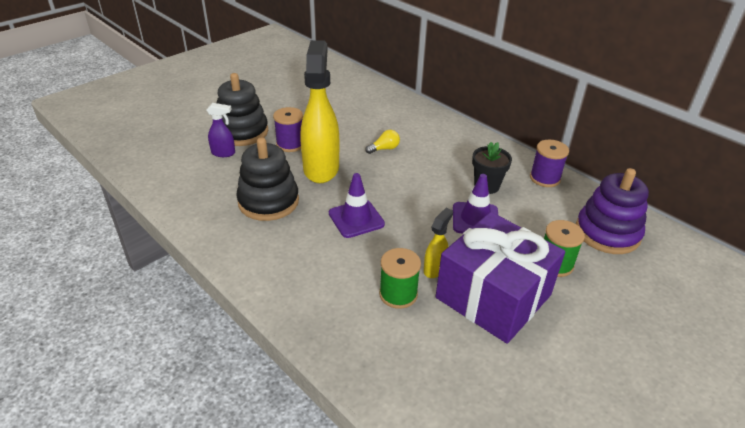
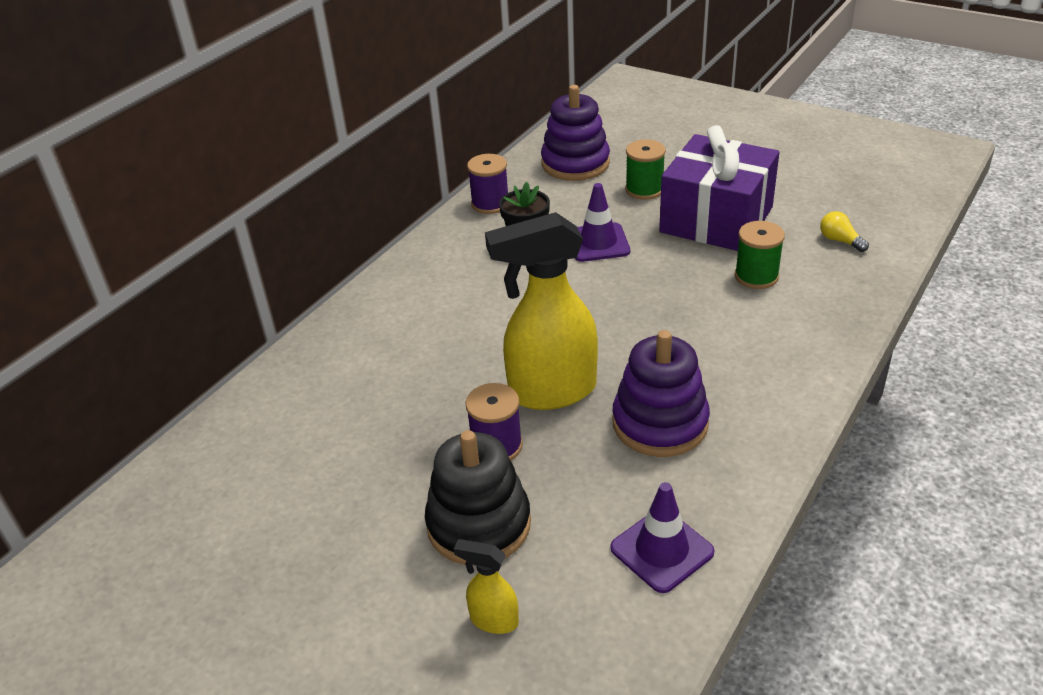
camera: 100 degrees left, 0 degrees up
purple spray bottle [207,103,235,157] -> none
black stacking toy [236,137,299,221] -> purple stacking toy [612,330,710,457]
purple traffic cone [329,173,385,238] -> purple traffic cone moved to [611,482,714,593]
yellow light bulb [365,130,400,154] -> yellow light bulb moved to [820,211,869,252]
yellow spray bottle [424,208,453,278] -> yellow spray bottle moved to [454,539,519,634]

